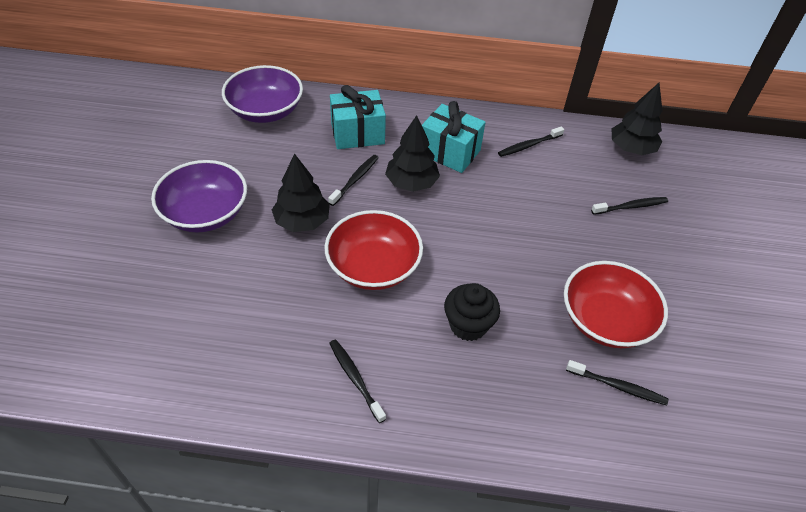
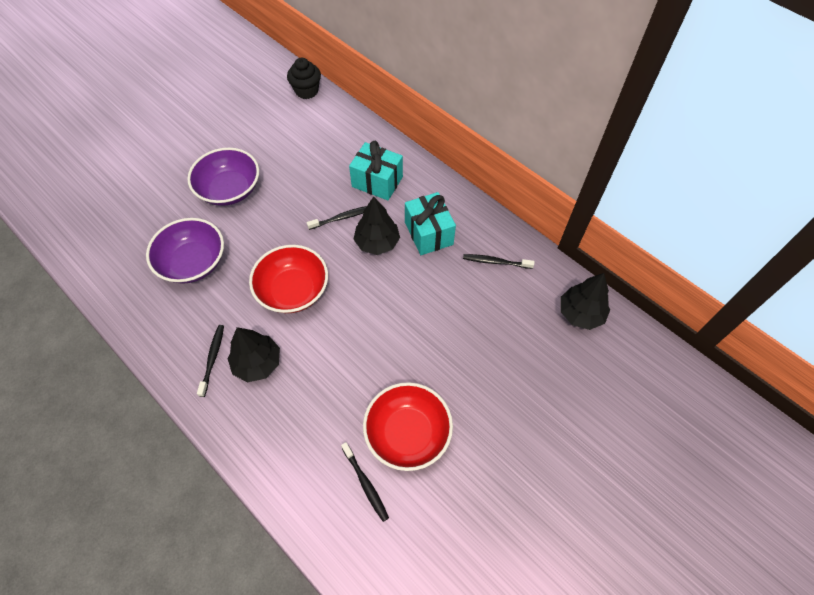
camera: 40 degrees right, 10 degrees up
purple bowl [222,65,303,123] -> purple bowl moved to [146,218,224,284]
black tree [272,153,330,232] -> black tree moved to [228,327,280,382]
black cupcake [444,283,500,341] -> black cupcake moved to [287,58,321,99]
black toothbrush [591,197,668,215] -> none

